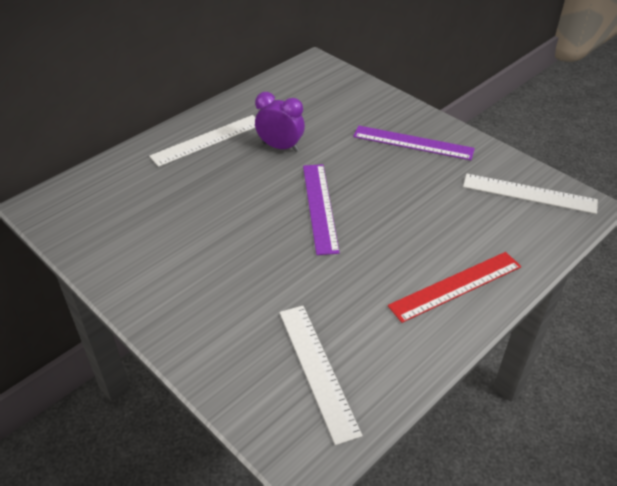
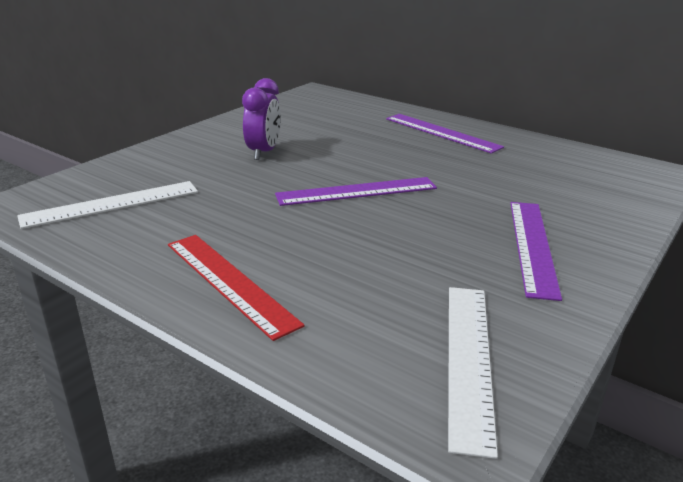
camera: 80 degrees right, 15 degrees down
white ruler [149,115,256,167] -> purple ruler [386,114,504,154]
purple clock [255,92,305,152] -> purple clock moved to [242,78,281,160]

